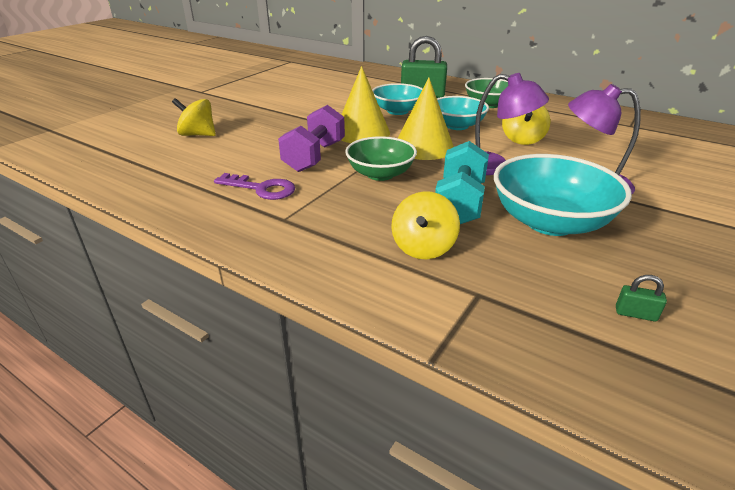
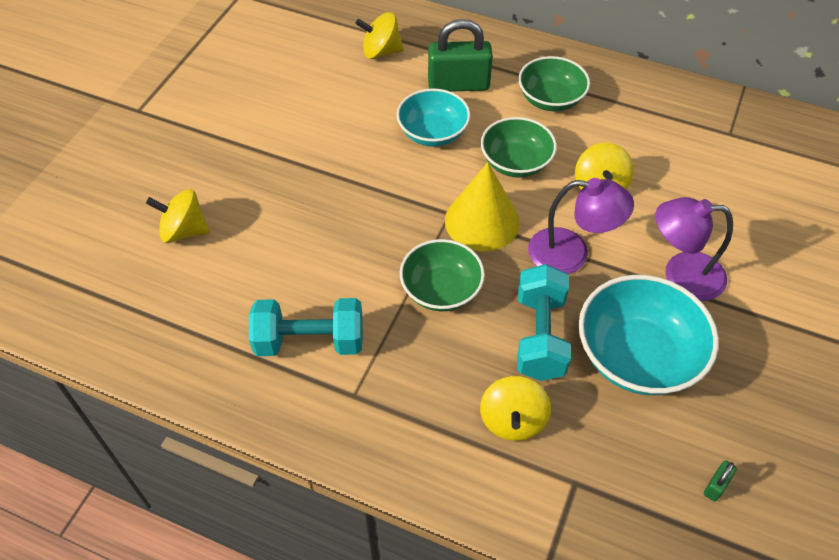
camera: 10 degrees left, 20 degrees up
purple key [214,173,295,200] -> turquoise dumbbell [249,298,363,356]
purple dumbbell [278,105,345,172] -> none
yellow cone [341,66,390,143] -> none
turquoise bowl [437,96,489,130] -> green bowl [481,117,557,178]
green padlock [616,275,667,322] -> green padlock turned 60 degrees counterclockwise [704,460,737,502]
none -> yellow spinning top [355,12,404,59]

